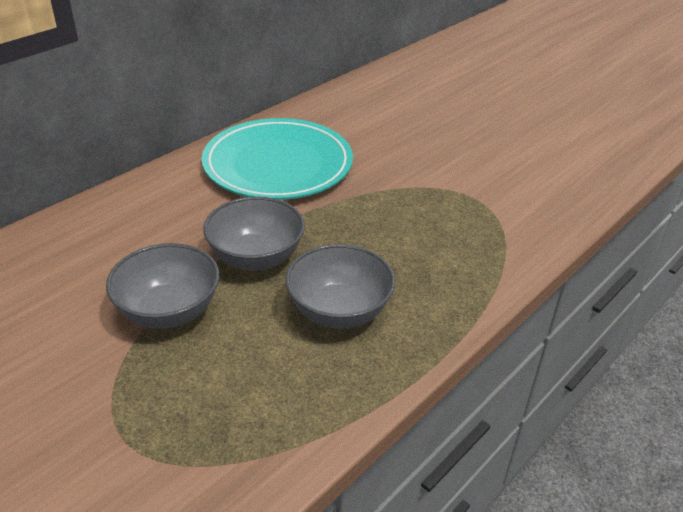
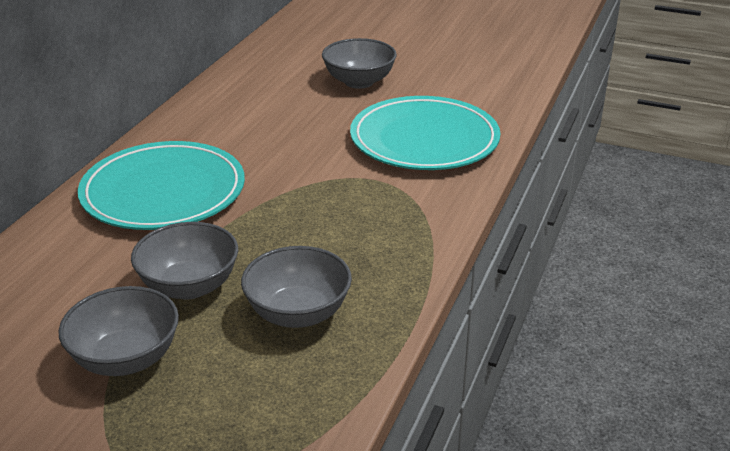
camera: 20 degrees left, 5 degrees down
none -> grey bowl [322,38,397,89]
none -> turquoise plate [350,96,501,170]

